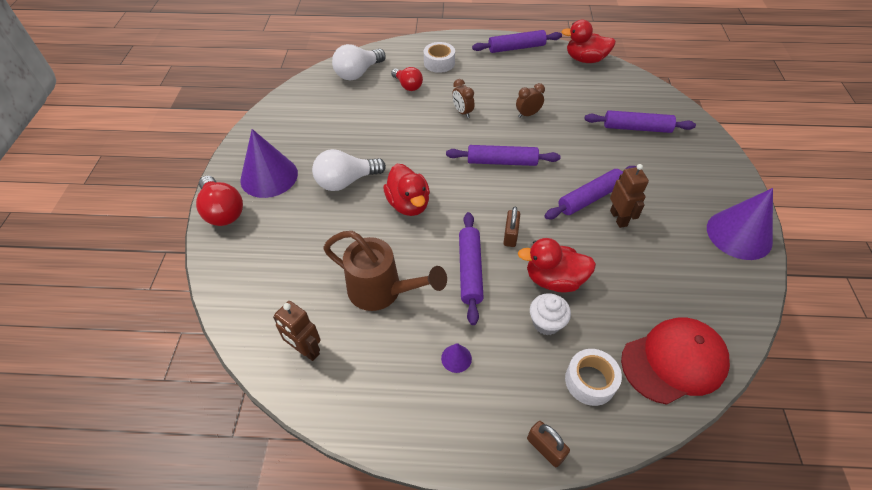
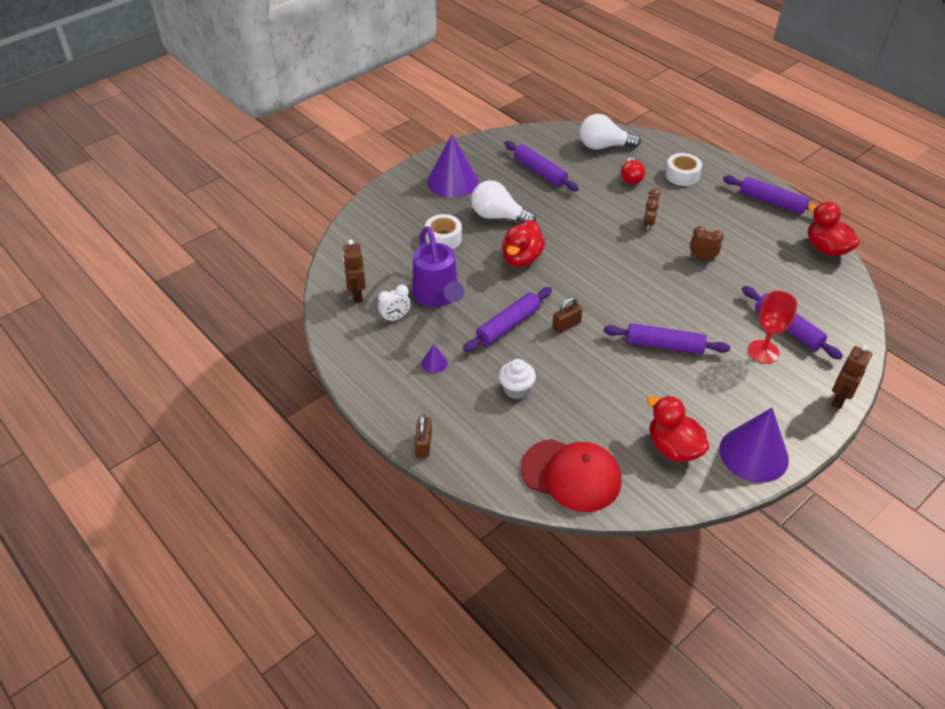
camera: 45 degrees right, 5 degrees down
red light bulb [196,176,243,226] -> none
brown watering can [323,231,447,311] -> purple watering can [412,226,464,307]
purple rolling pin [446,145,561,166] -> purple rolling pin moved to [504,141,579,191]
red duck [518,238,596,292] -> red duck moved to [647,395,710,462]
white tape [565,349,622,406] -> white tape moved to [425,214,462,249]
brown robot [610,164,649,228] -> brown robot moved to [831,345,872,409]
none -> white clock [378,285,411,323]
none -> red goblet [748,291,797,364]

